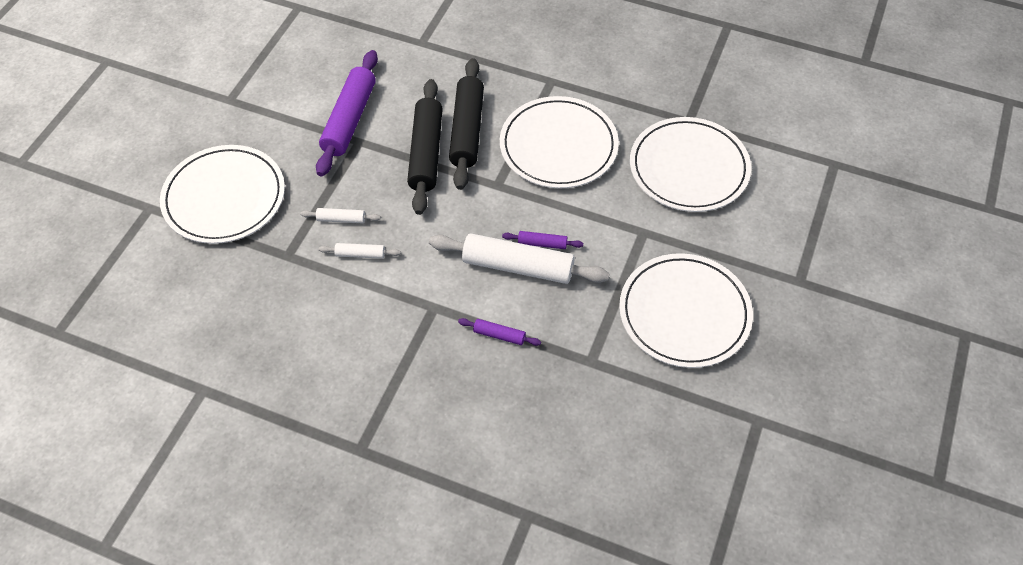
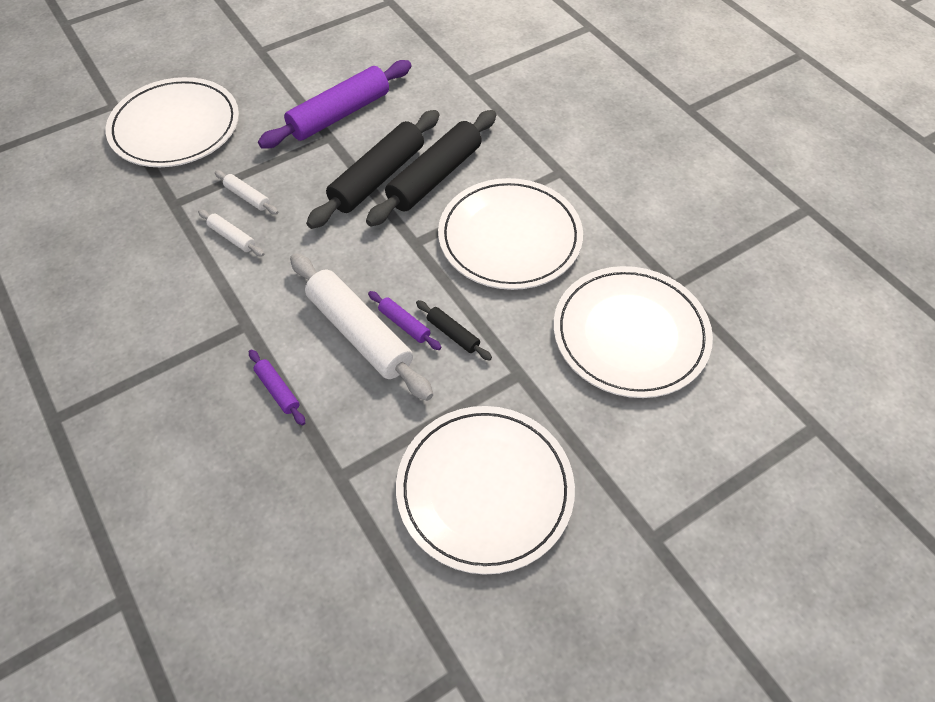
camera: 35 degrees right, 0 degrees up
none -> black rolling pin [416,300,492,361]

